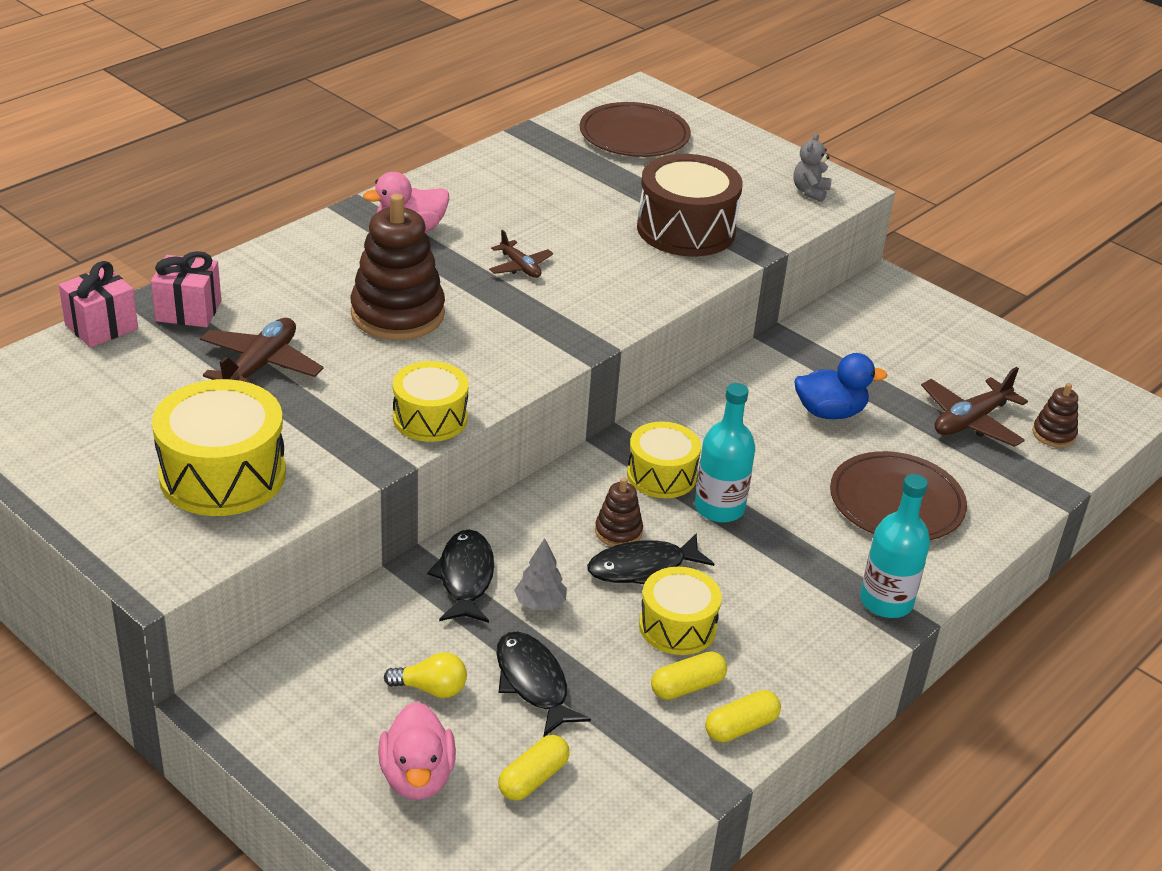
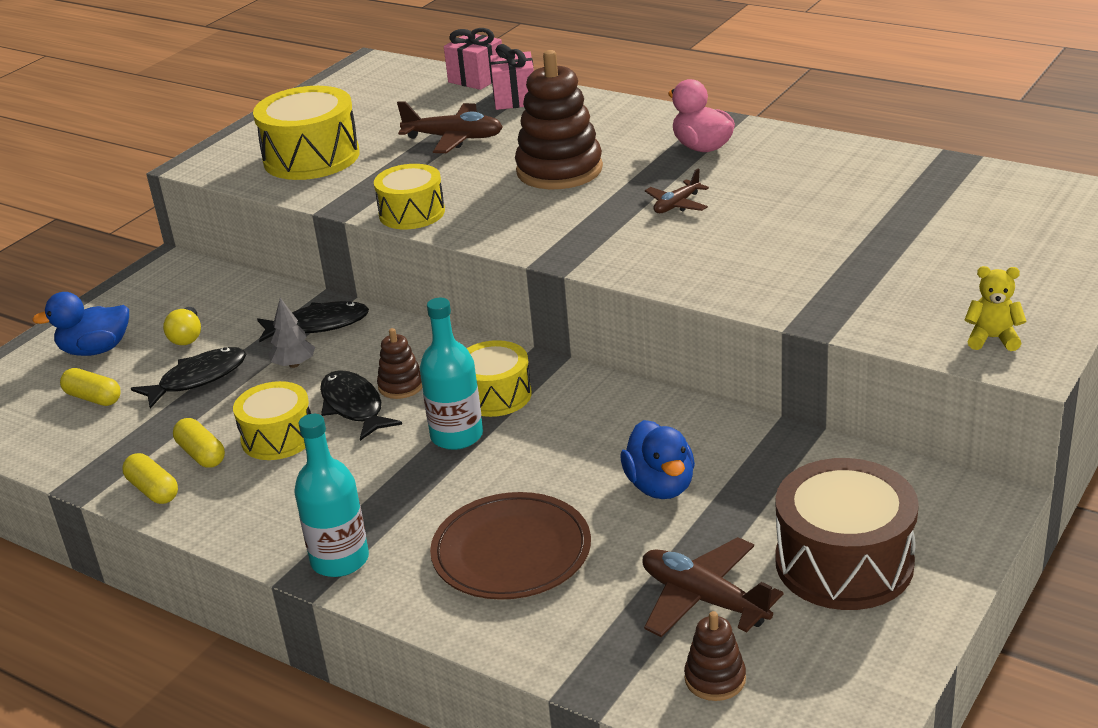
camera: 85 degrees right, 5 degrees down
pink duck [378,702,456,800] -> blue duck [32,292,129,356]
brown plate [580,102,691,157] -> none
brown drum [637,154,743,256] -> brown drum moved to [775,458,919,610]
grey teddy bear [793,133,831,202] -> yellow teddy bear [965,266,1026,351]

